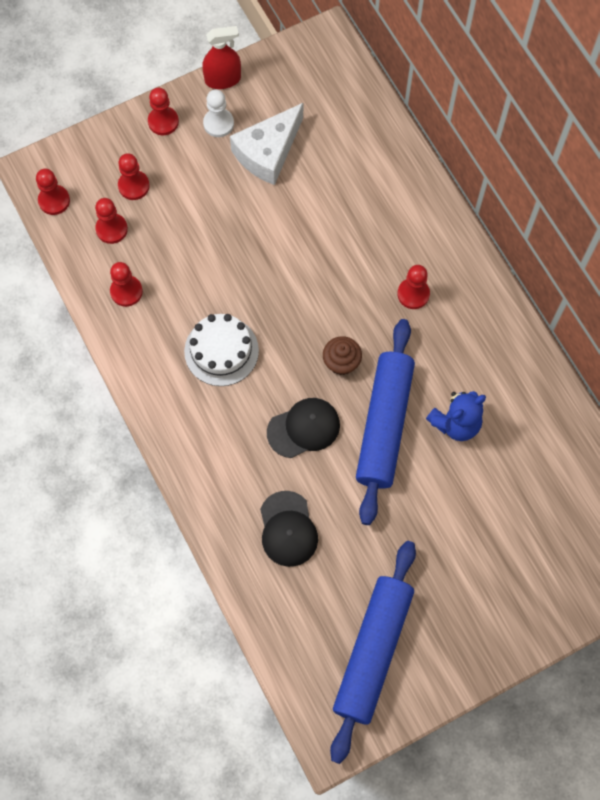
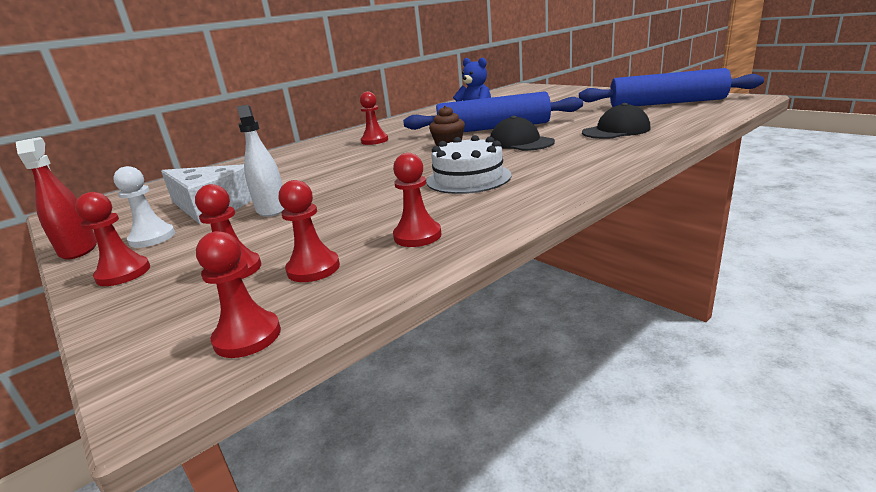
camera: 100 degrees left, 45 degrees down
none -> white spray bottle [237,105,284,217]

